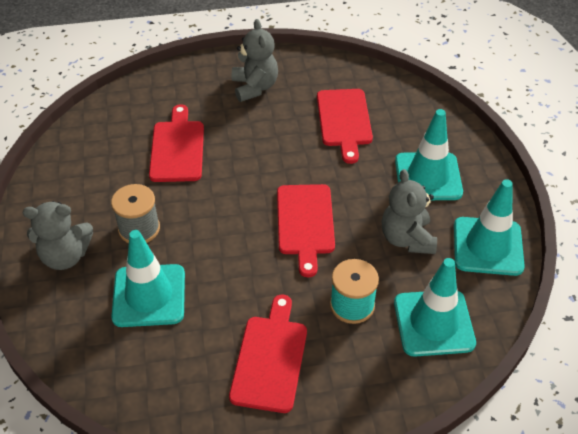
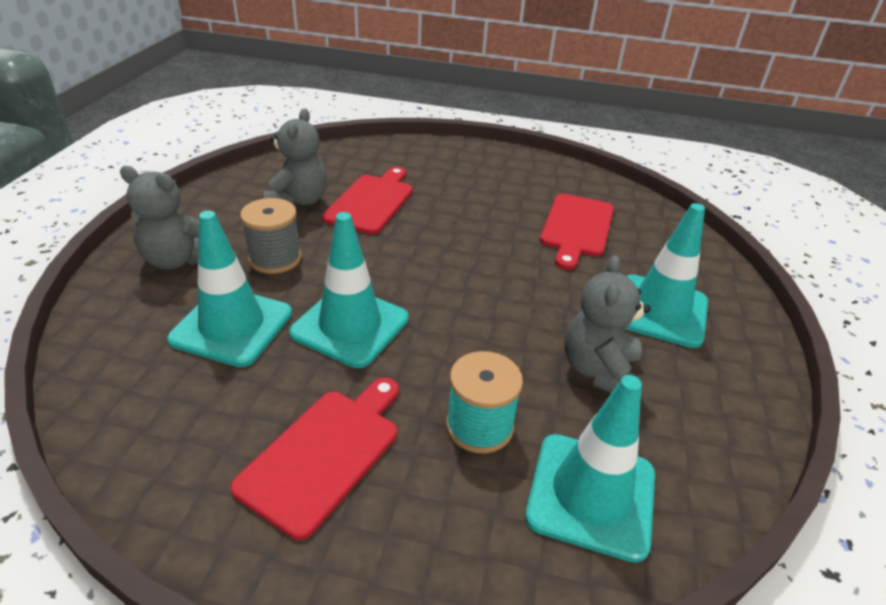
camera: 20 degrees right, 10 degrees down
grey teddy bear [232,19,278,102] -> grey teddy bear moved to [263,108,327,208]
red cutting board [277,184,335,277] -> none
turquoise traffic cone [454,179,525,276] -> turquoise traffic cone moved to [289,212,409,368]

